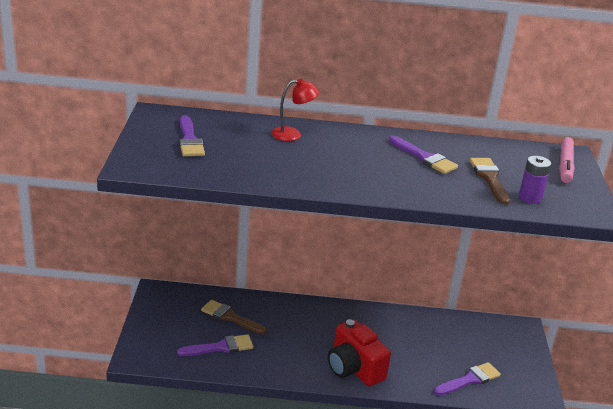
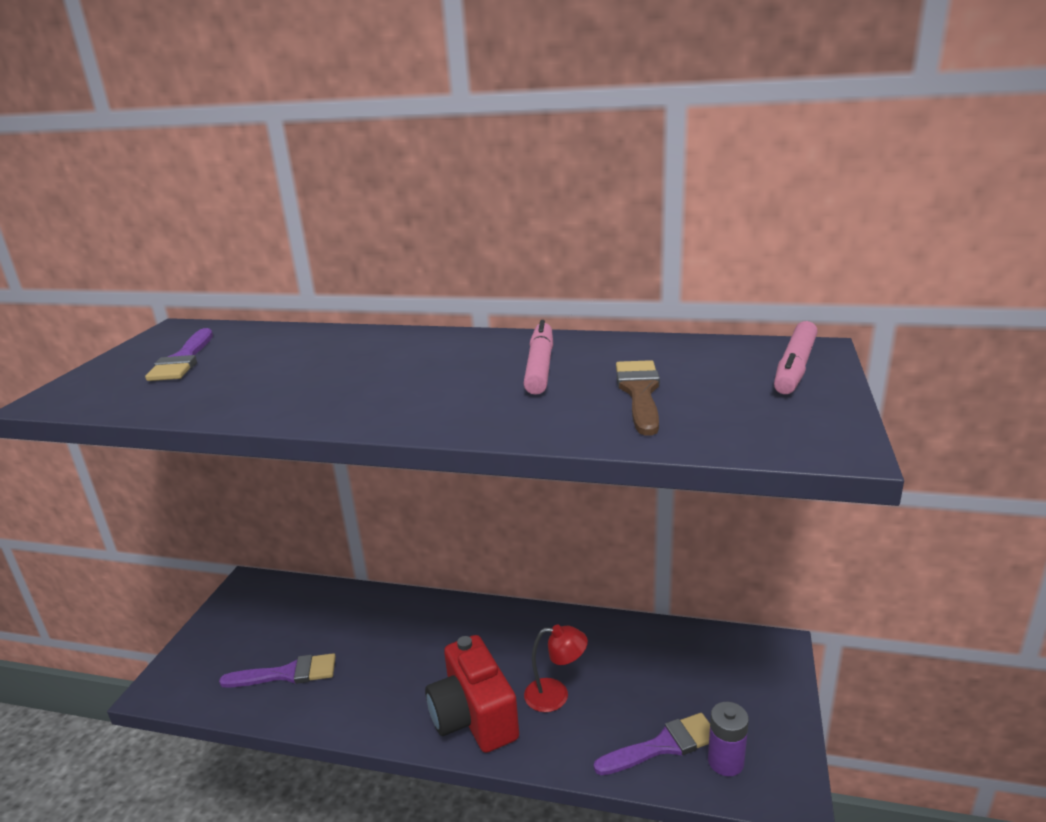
camera: 15 degrees right, 5 degrees down
brown brush [201,300,267,335] -> none
red lamp [271,79,319,141] -> red lamp moved to [524,625,588,712]
purple brush [389,136,458,174] -> pink marker [523,320,553,395]
purple battery [519,156,551,204] -> purple battery moved to [708,702,749,776]

